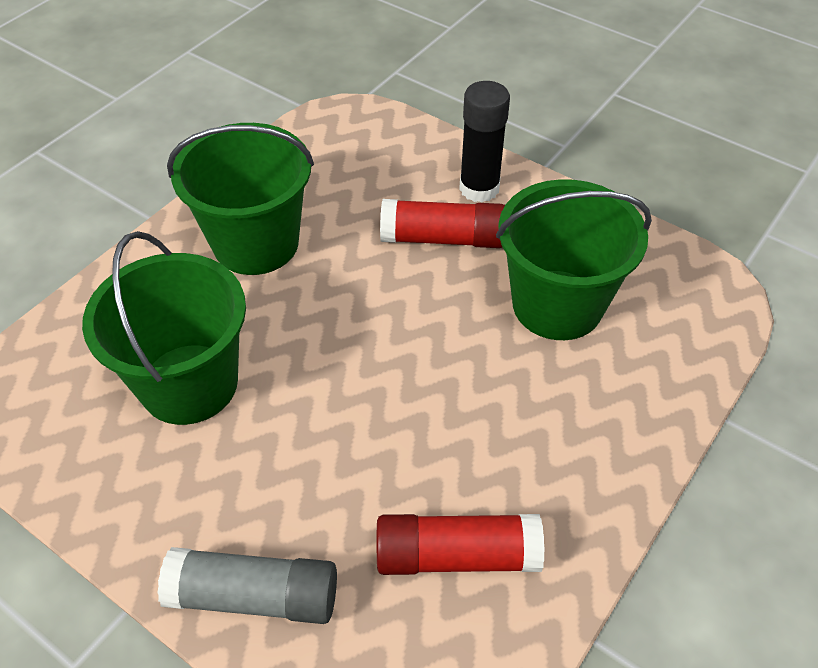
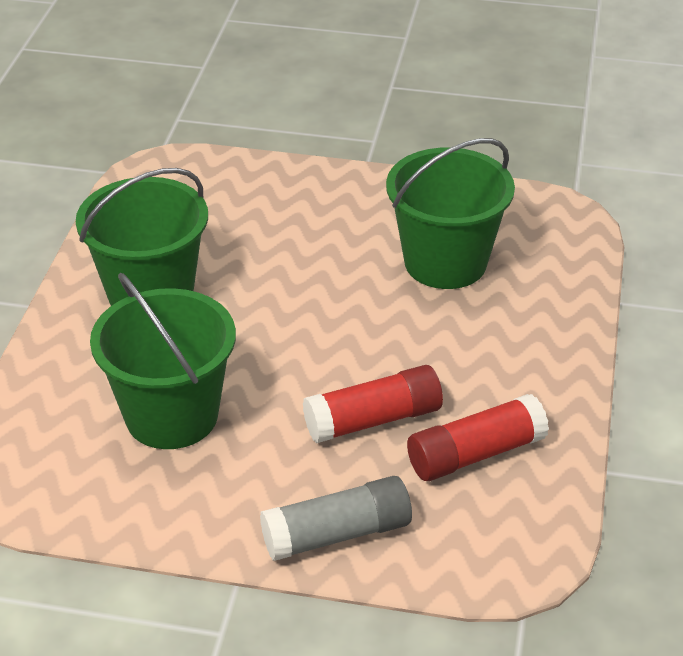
camera: 25 degrees left, 10 degrees down
red glue stick [380,199,505,248] -> red glue stick moved to [303,365,443,443]
black glue stick [459,81,510,202] -> none

